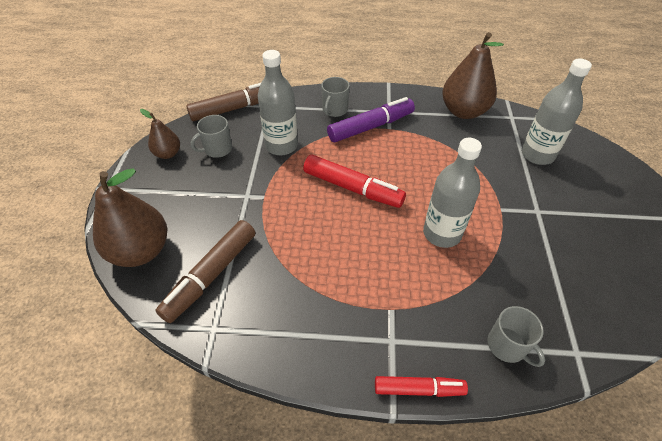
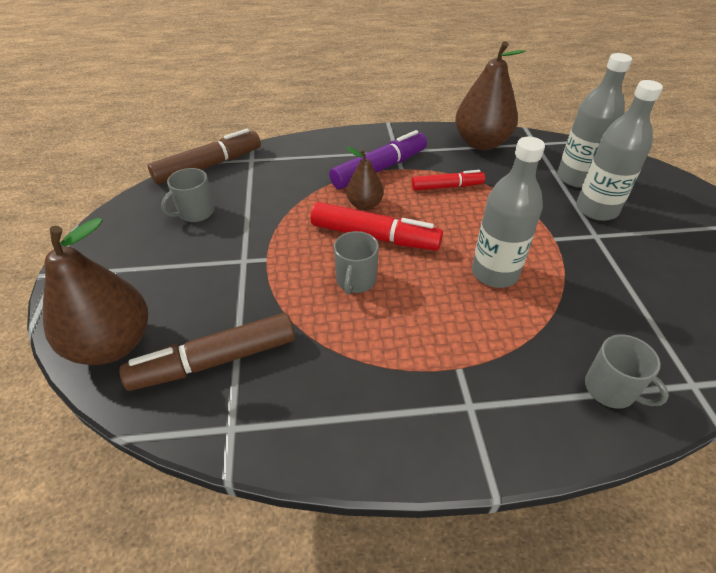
camera: 10 degrees left, 5 degrees down
brown pear [140,109,180,159] -> brown pear moved to [346,147,384,210]
brown marker [155,220,255,323] -> brown marker turned 45 degrees clockwise [119,313,295,391]
grey bottle [258,50,298,155] -> grey bottle moved to [576,80,663,221]
grey mug [321,77,350,117] -> grey mug moved to [334,231,379,295]
red marker [375,376,468,397] -> red marker moved to [412,170,485,191]

